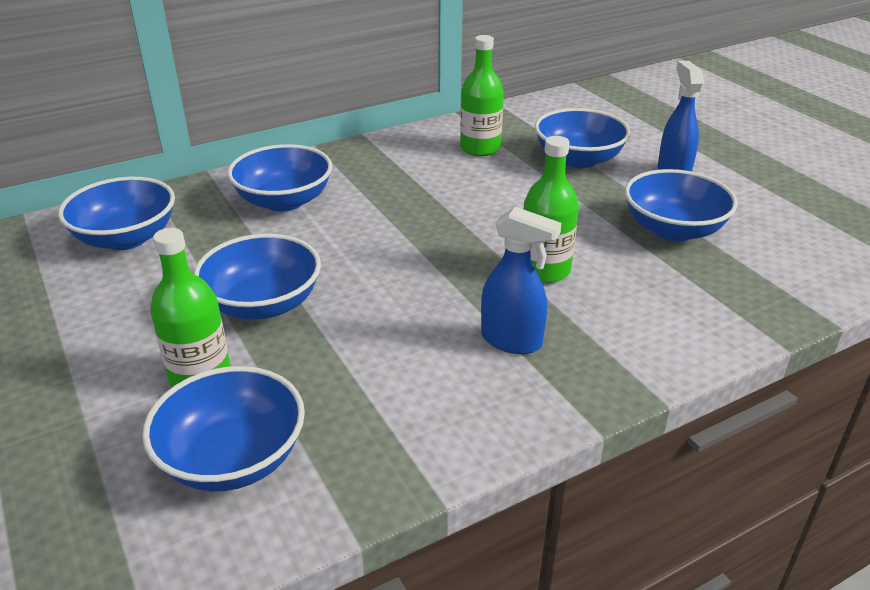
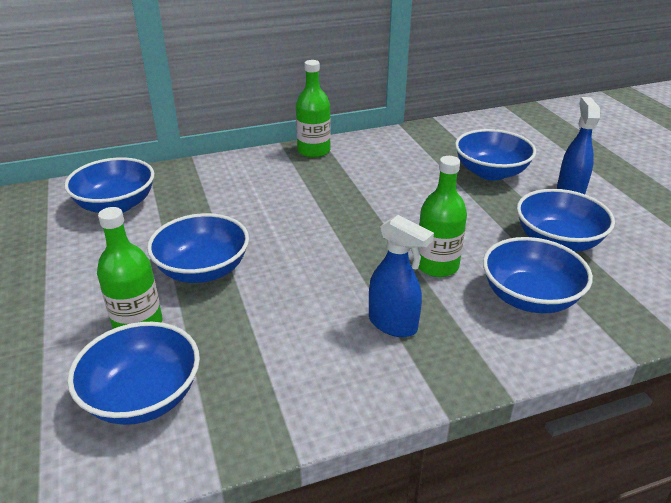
camera: 10 degrees right, 0 degrees up
blue bowl [228,144,332,212] -> blue bowl moved to [483,237,593,313]
green bottle [460,35,504,156] -> green bottle moved to [296,60,331,158]

